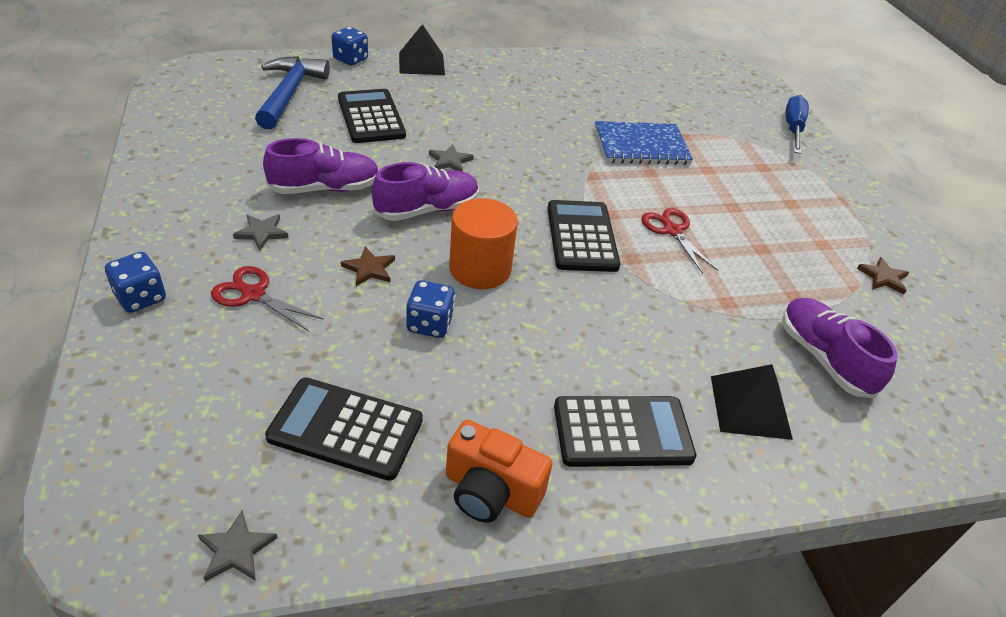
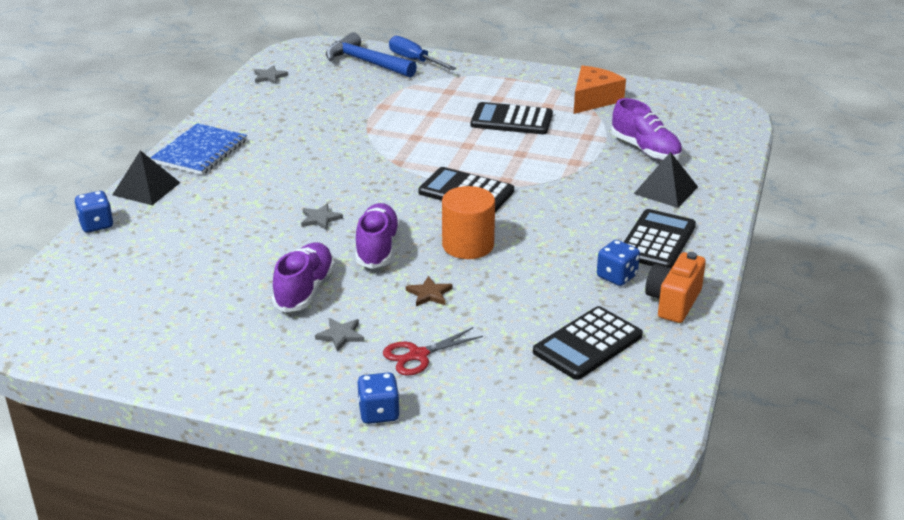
camera: 55 degrees left, 10 degrees down
grey star [198,510,277,582] -> grey star moved to [254,65,288,84]
blue hammer [255,56,330,130] -> blue hammer moved to [326,32,417,78]
black calculator [338,89,406,143] -> black calculator moved to [471,102,553,135]
blue dice [406,280,455,338] -> blue dice moved to [597,240,640,286]
orange camera [446,420,553,523] -> orange camera turned 150 degrees clockwise [645,252,706,323]
blue notebook [595,121,693,165] -> blue notebook moved to [150,123,247,175]
red scissors [641,208,719,274] -> none
purple shoe [782,298,898,398] -> purple shoe turned 135 degrees counterclockwise [611,98,682,160]
brown star [857,257,909,294] -> orange cheese [574,66,626,114]

